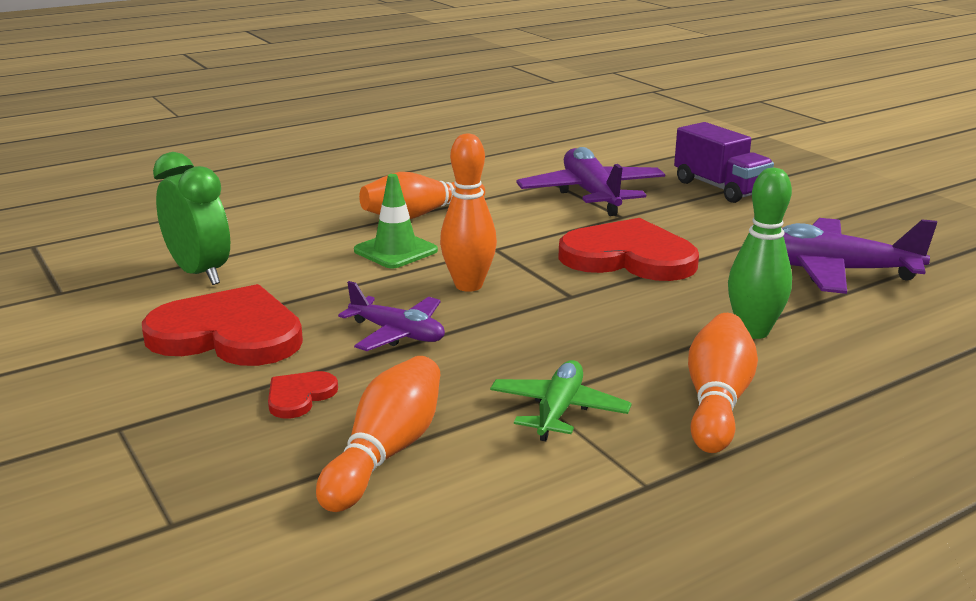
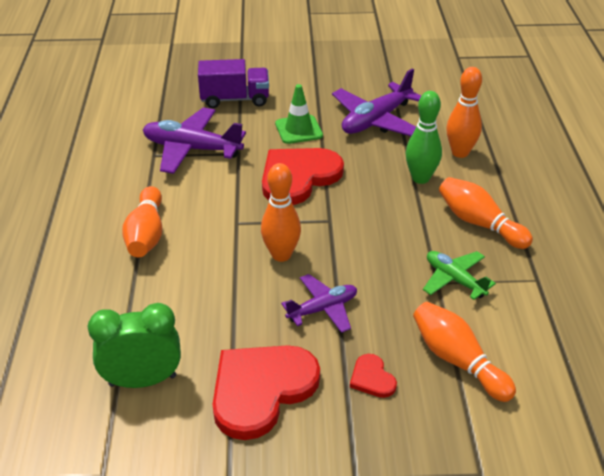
camera: 60 degrees left, 15 degrees up
green traffic cone [354,174,438,269] -> green traffic cone moved to [275,84,323,144]
none -> orange bowling pin [446,67,482,158]

